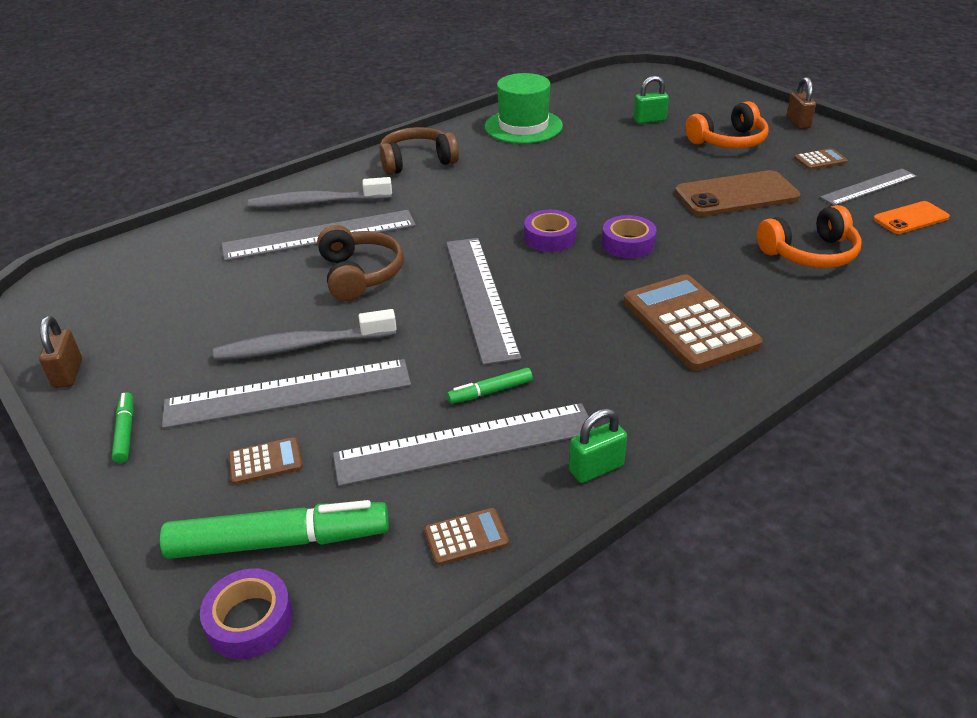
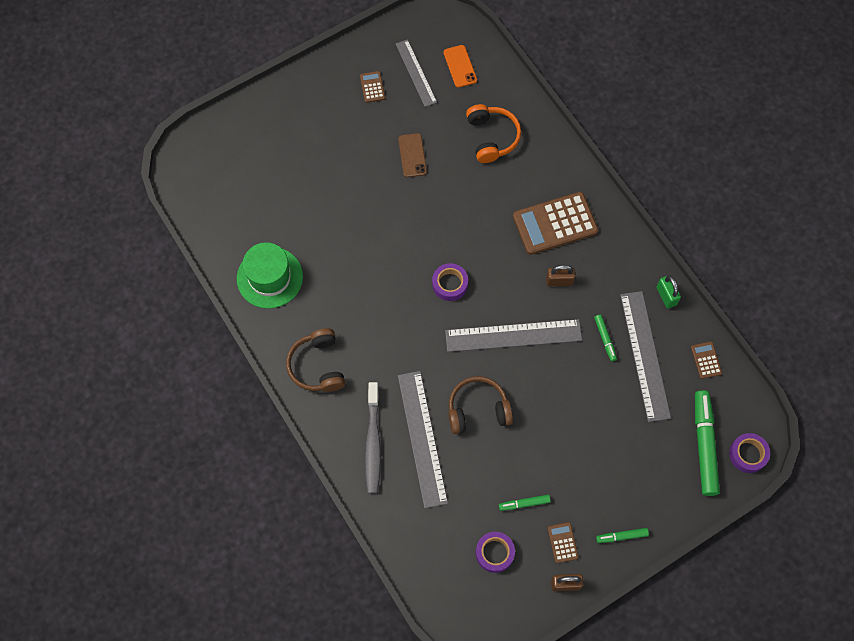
camera: 85 degrees left, 30 degrees up
grey ruler [162,359,411,429] -> none
grey toothbrush [213,309,397,361] -> none
brown calculator [228,437,303,485] -> brown calculator moved to [548,522,579,563]
purple tape [602,215,656,258] -> purple tape moved to [476,532,515,573]
green padlock [634,76,669,124] -> none
brown phone [675,170,800,216] -> brown phone [398,133,427,177], size x0.58
orange headphones [685,101,769,149] -> none
brown padlock [786,77,816,129] -> brown padlock moved to [546,265,575,286]
none -> green marker [499,495,551,511]

